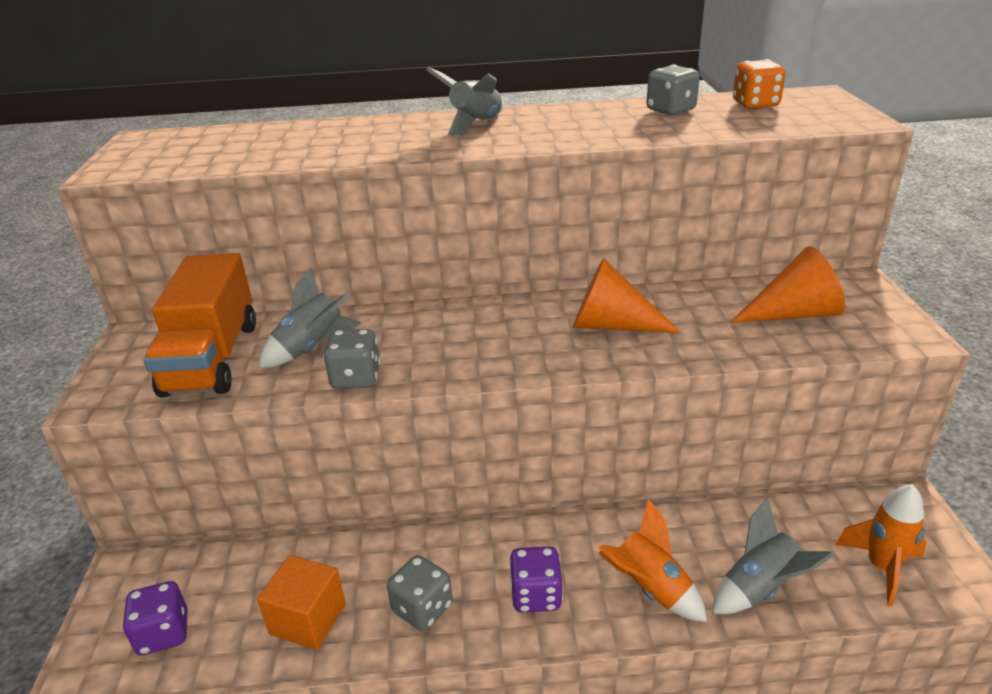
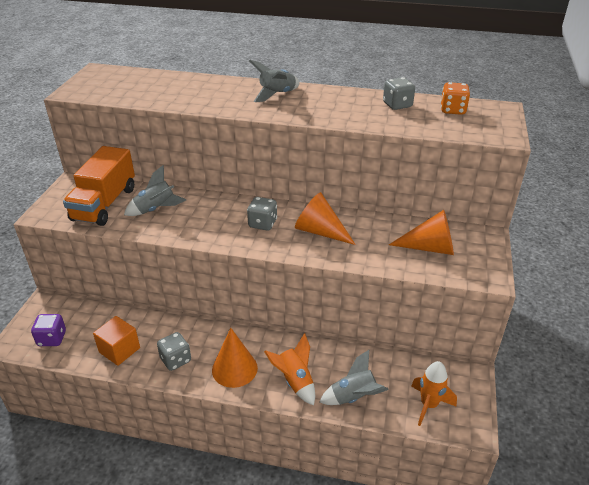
camera: 15 degrees right, 5 degrees up
grey dice [323,329,381,389] -> grey dice moved to [247,197,277,231]
purple dice [509,546,563,613] -> orange cone [212,328,258,388]

